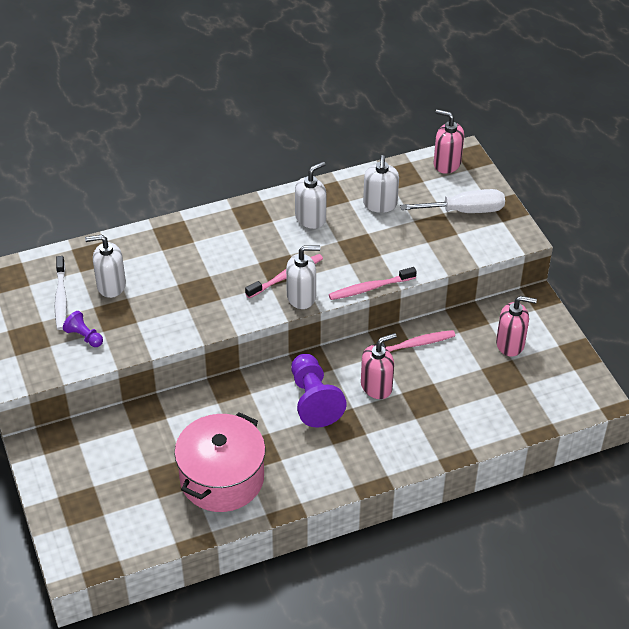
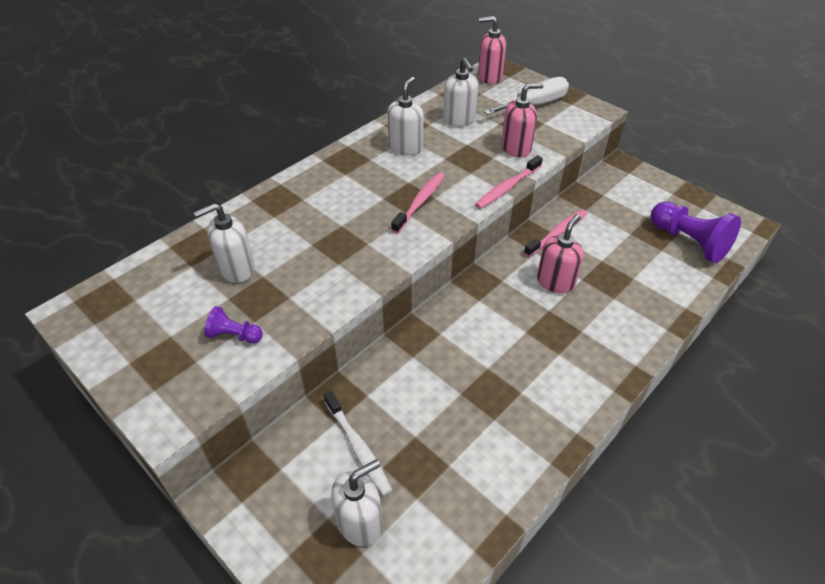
camera: 25 degrees left, 0 degrees up
white toothbrush [55,256,67,330] -> white toothbrush moved to [324,391,392,496]
pink pot [174,412,266,512] -> none
white soap dispenser [286,246,320,309] -> white soap dispenser moved to [331,459,382,546]
purple pawn [291,354,347,428] -> purple pawn moved to [651,201,741,263]
pink soap dispenser [496,296,537,357] -> pink soap dispenser moved to [501,83,543,158]

